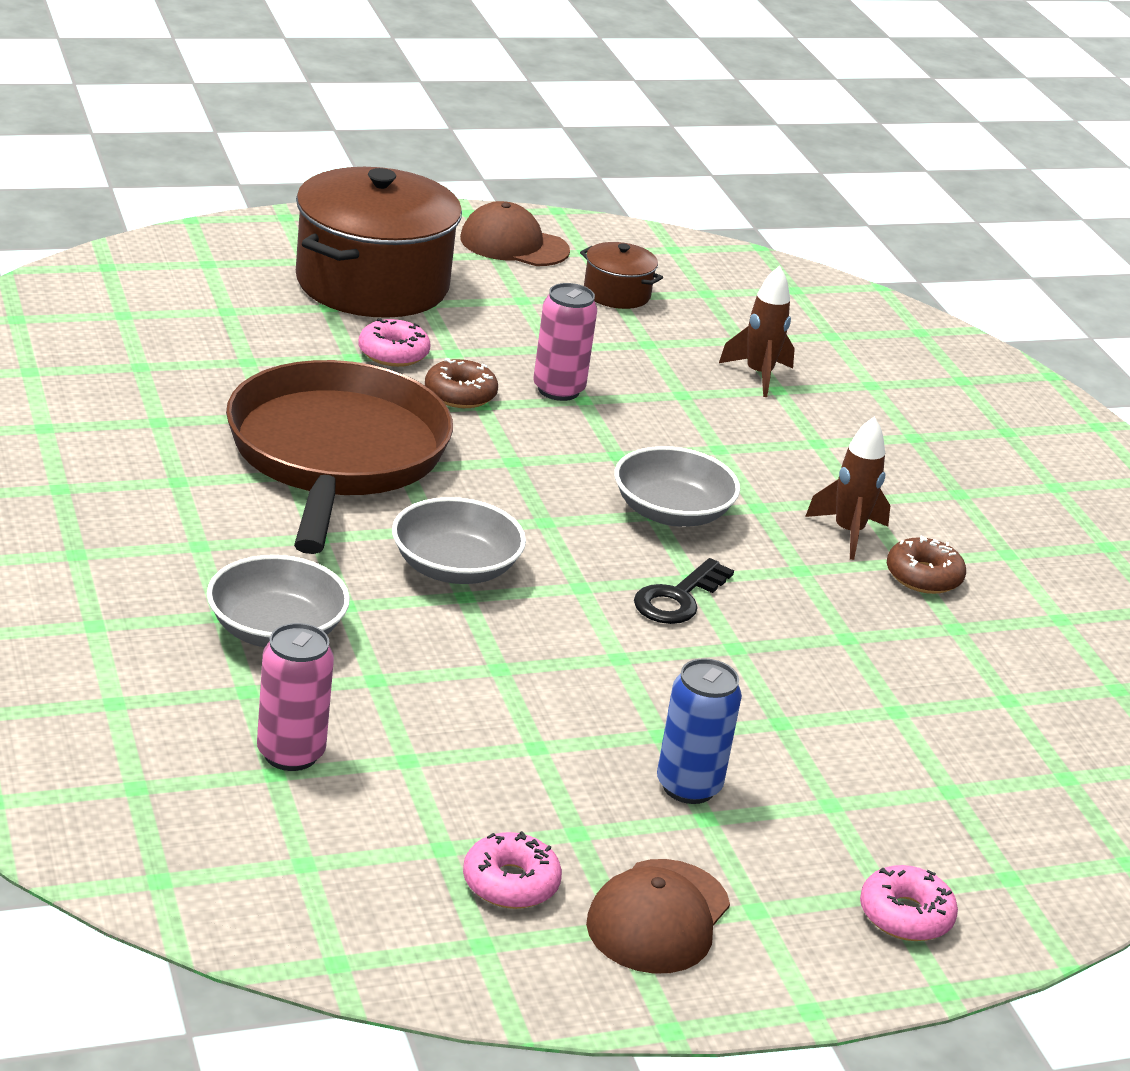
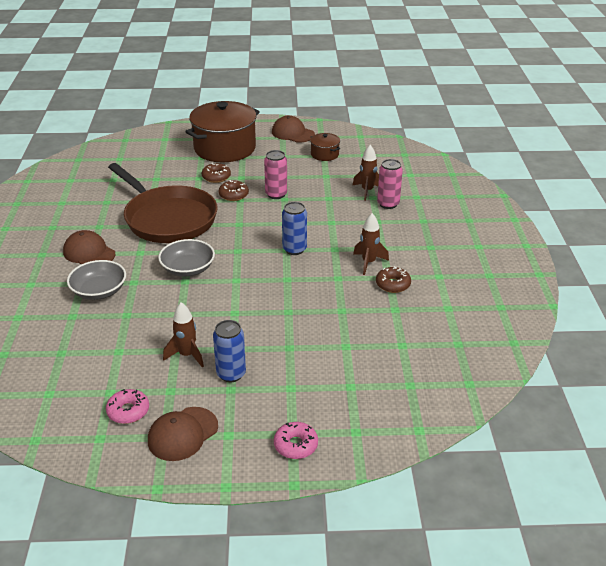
camera: 20 degrees right, 5 degrees up
brown pan [226,360,453,554] -> brown pan turned 120 degrees clockwise [108,163,218,243]
pink can [257,623,334,771] -> pink can moved to [377,159,403,209]
pink donut [358,318,431,367] -> brown donut [202,163,231,183]
grey bowl [615,446,740,527] -> blue can [282,202,307,255]
black key [634,558,734,624] -> none
none -> brown cap [63,230,115,264]
none -> brown rocket [163,302,204,367]

